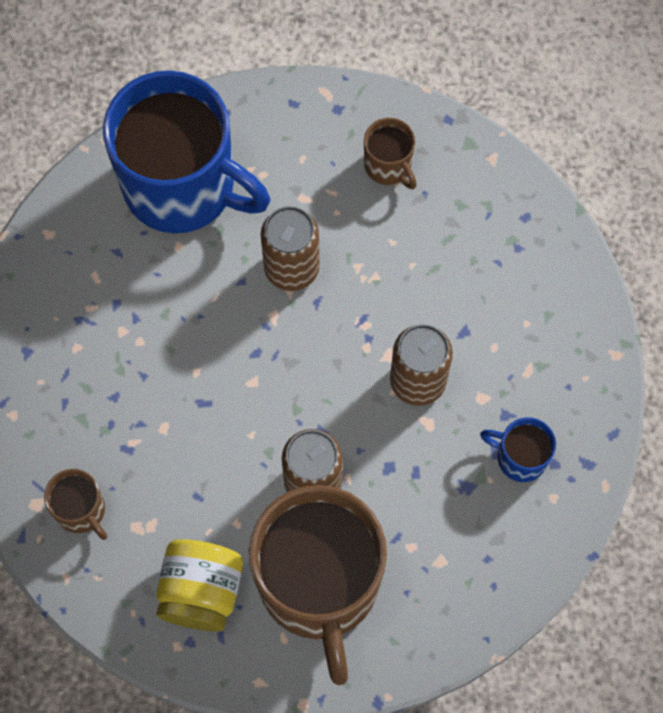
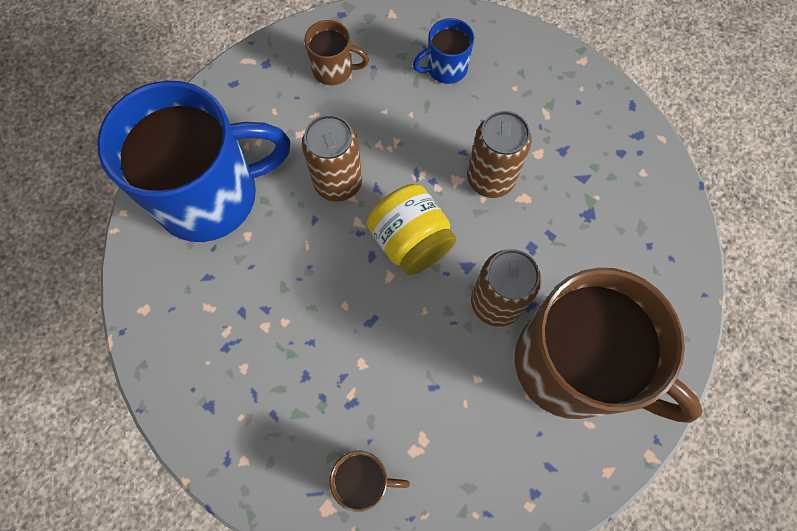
camera: 45 degrees left, 0 degrees up
yellow jar [156,539,243,632] -> yellow jar moved to [367,184,457,275]
blue mug [480,417,556,482] -> blue mug moved to [413,18,474,84]

